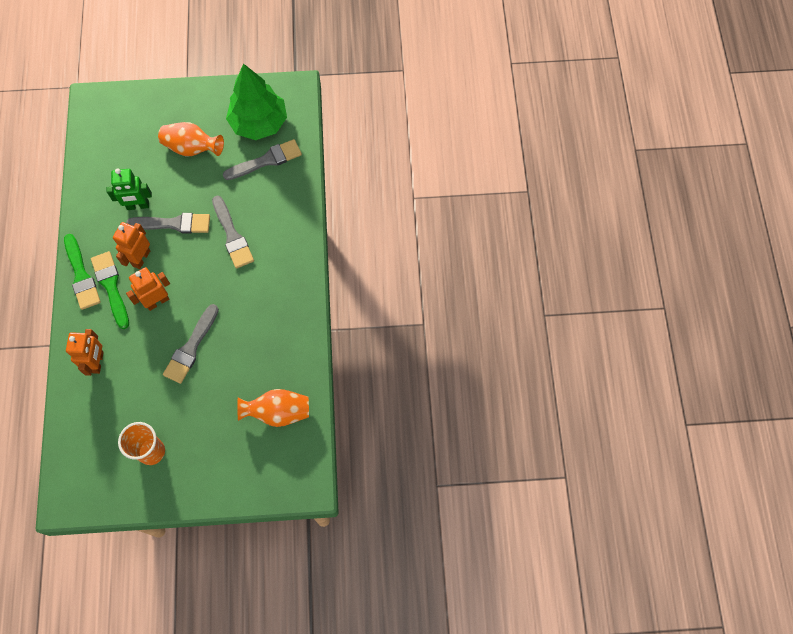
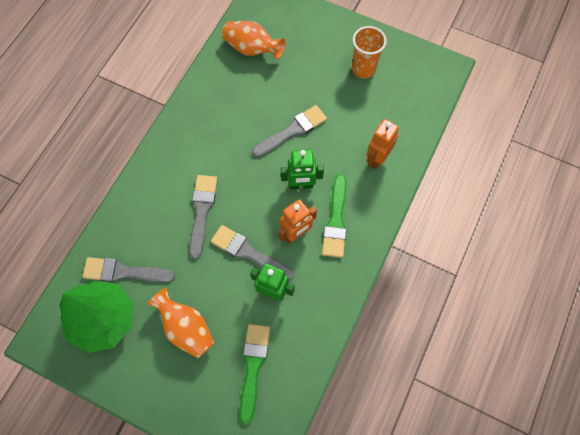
camera: 150 degrees left, 0 degrees up
green brush [64,234,101,310] -> green brush moved to [240,324,270,424]
orange robot [126,267,170,311] -> green robot [281,150,324,190]

